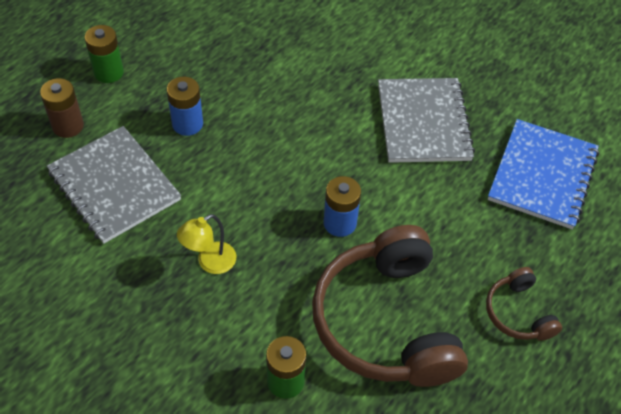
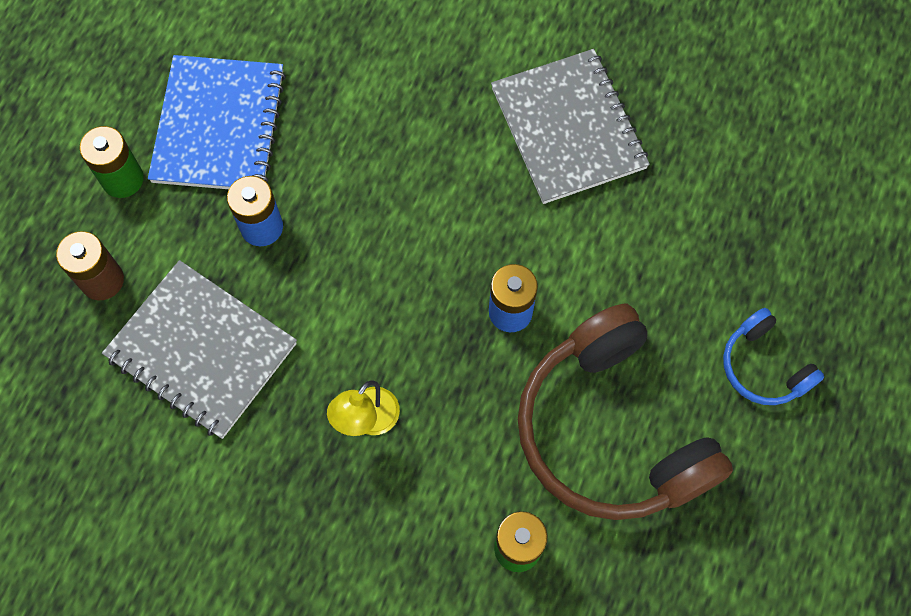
camera: 15 degrees left, 15 degrees up
brown headphones [486,267,562,341] -> blue headphones [723,308,824,405]
blue notebook [488,119,599,229] -> blue notebook moved to [148,55,286,189]

